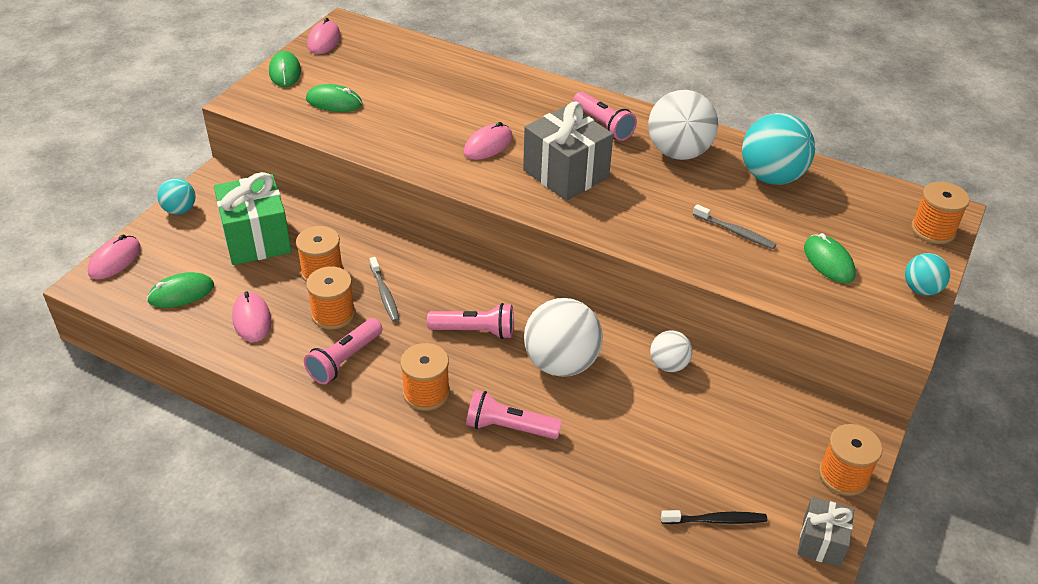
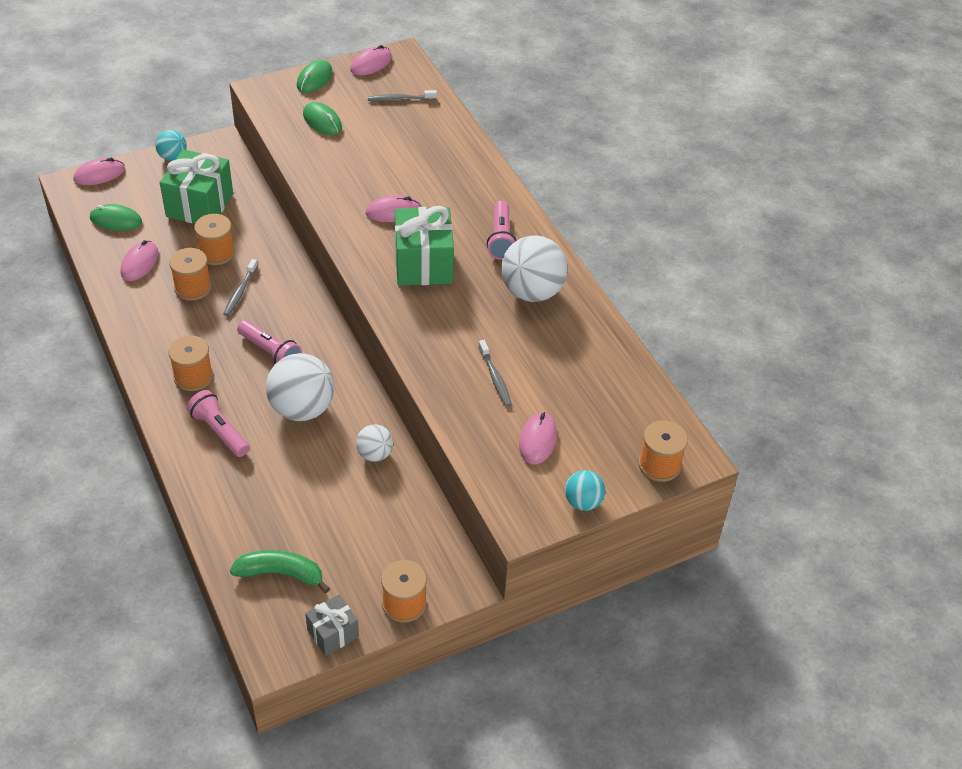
camera: 35 degrees right, 5 degrees up
pink flashlight [304,318,382,384] -> none
grey gift [523,101,614,201] -> green gift [395,206,454,286]
black toothbrush [661,510,767,524] -> green banana [230,550,330,593]
turquoise ball [742,113,815,185] -> none
green mouse [804,233,856,283] -> pink mouse [519,412,557,464]
none -> grey toothbrush [368,90,437,101]

